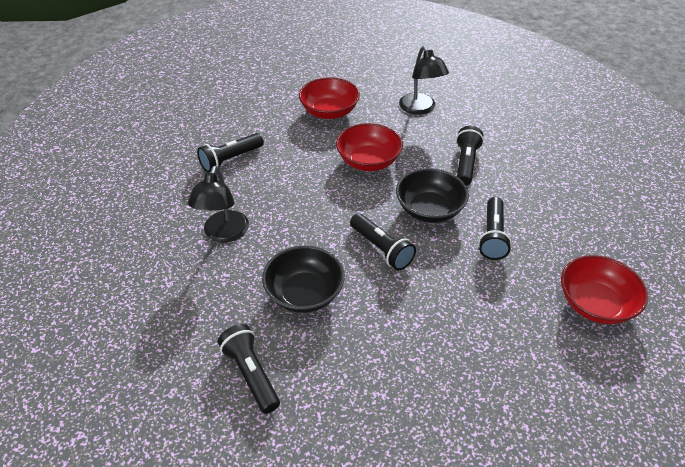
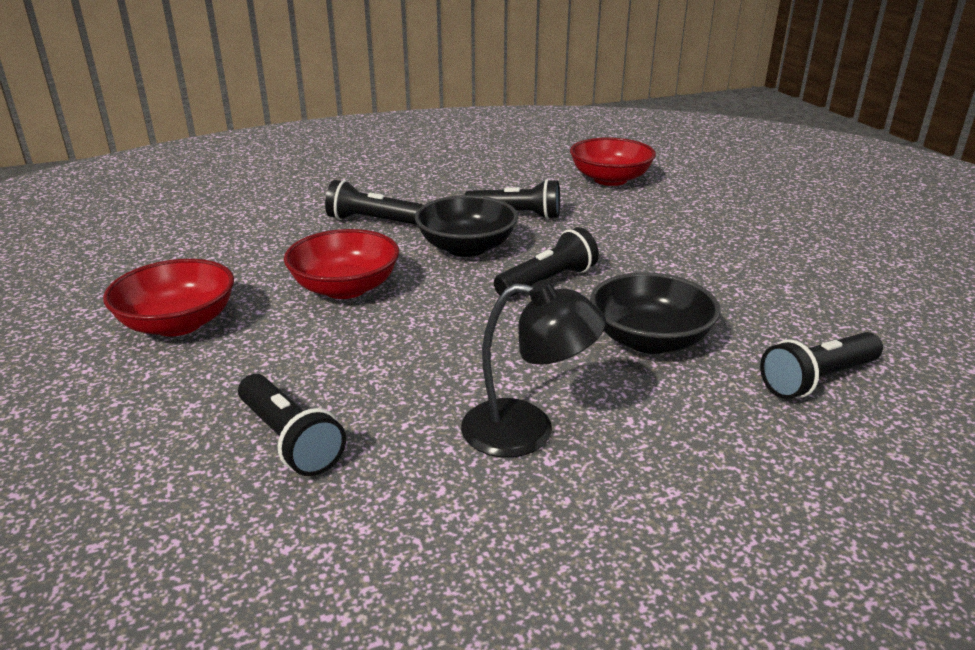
camera: 90 degrees left, 15 degrees down
black lamp [399,46,449,115] -> none

